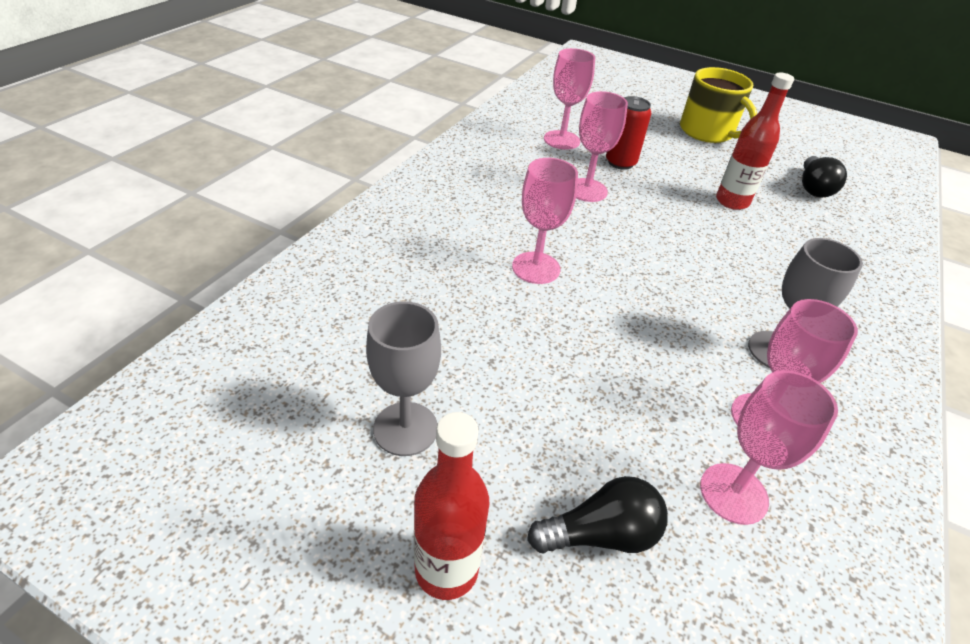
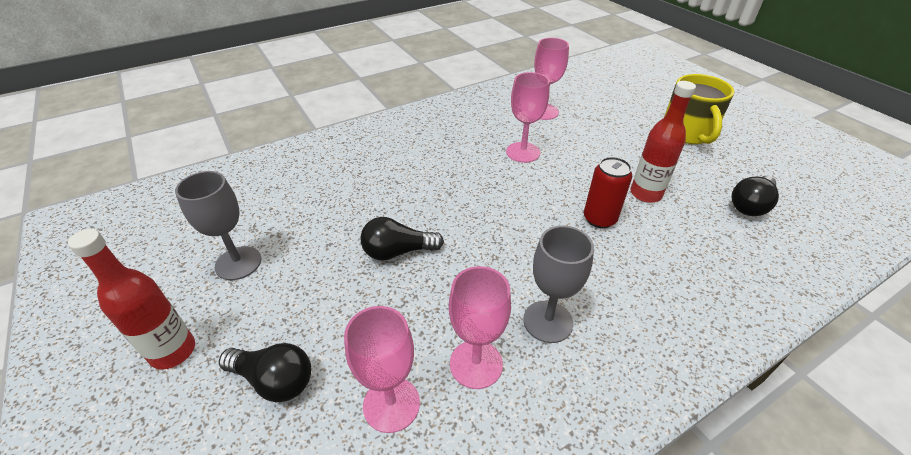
camera: 35 degrees right, 0 degrees up
pink goblet [512,158,578,284] -> none
red can [606,96,652,170] -> red can moved to [584,157,632,228]
none -> black light bulb [360,217,444,261]

